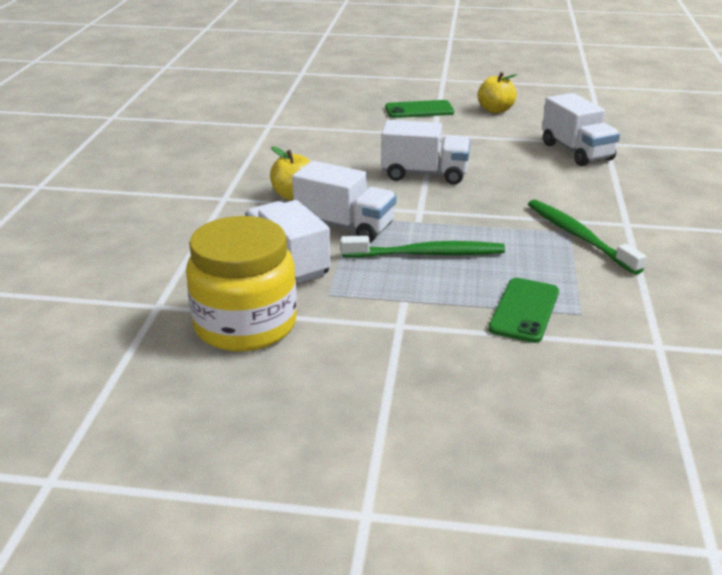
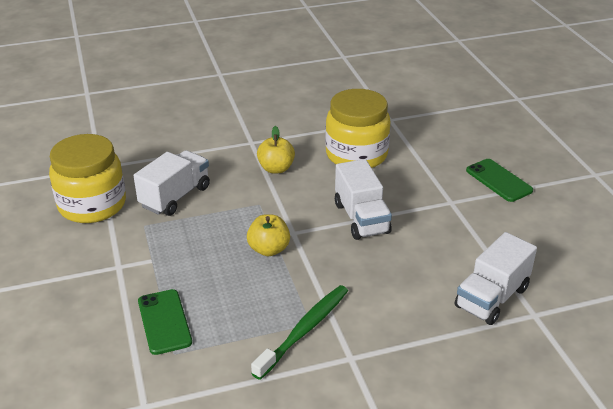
camera: 65 degrees right, 5 degrees up
white truck [292,161,396,243] -> none
green toothbrush [341,236,505,258] -> none
yellow apple [478,72,517,113] -> yellow apple moved to [247,214,290,256]
green phone [489,278,559,343] -> green phone turned 75 degrees clockwise [138,289,192,355]
none -> yellow jar [325,89,391,168]

